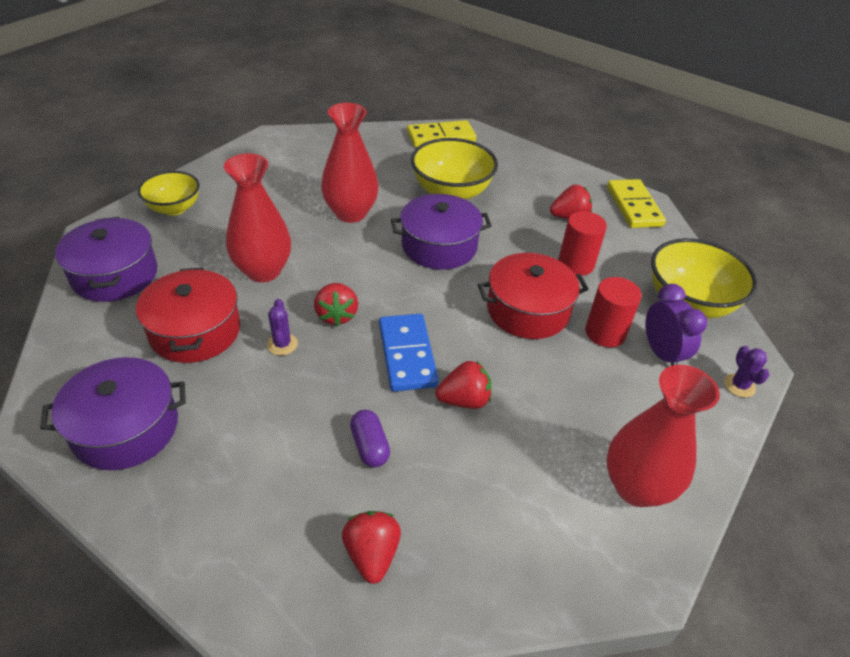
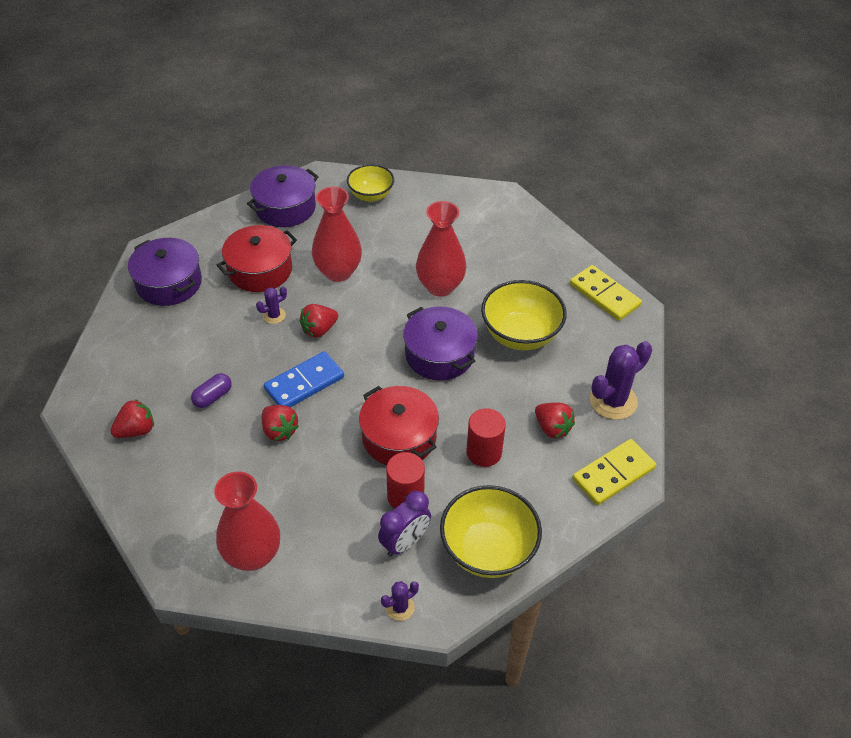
camera: 65 degrees right, 5 degrees up
none -> purple cactus [590,341,652,420]

